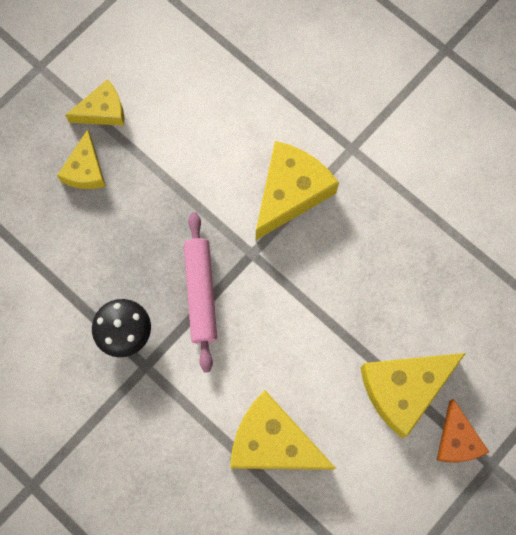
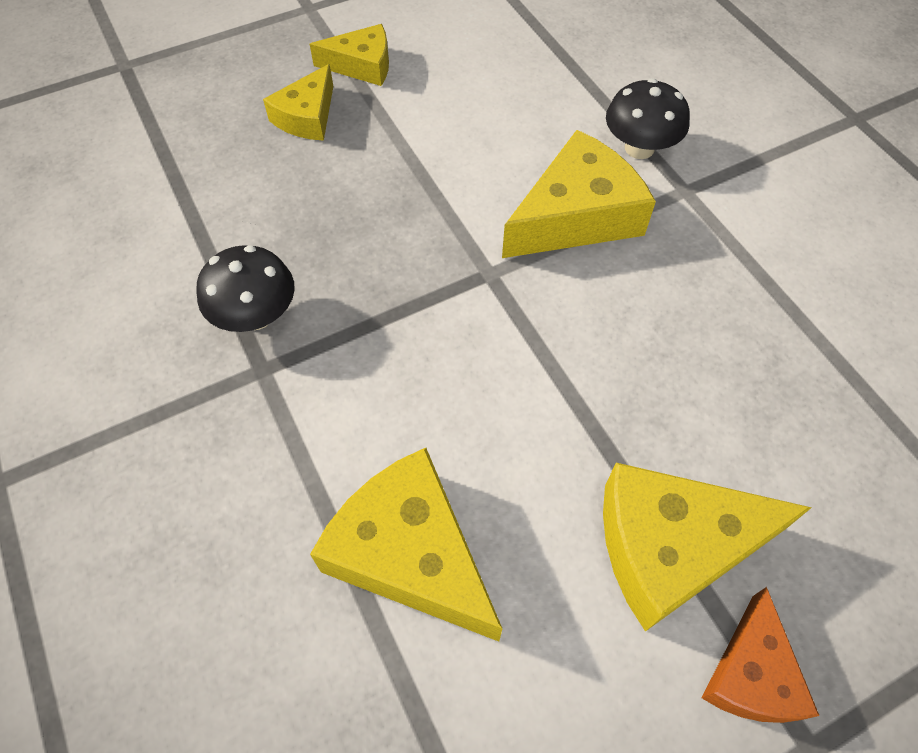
camera: 20 degrees right, 15 degrees down
pink rolling pin [184,212,217,372] -> none
none -> black mushroom [606,78,690,159]

